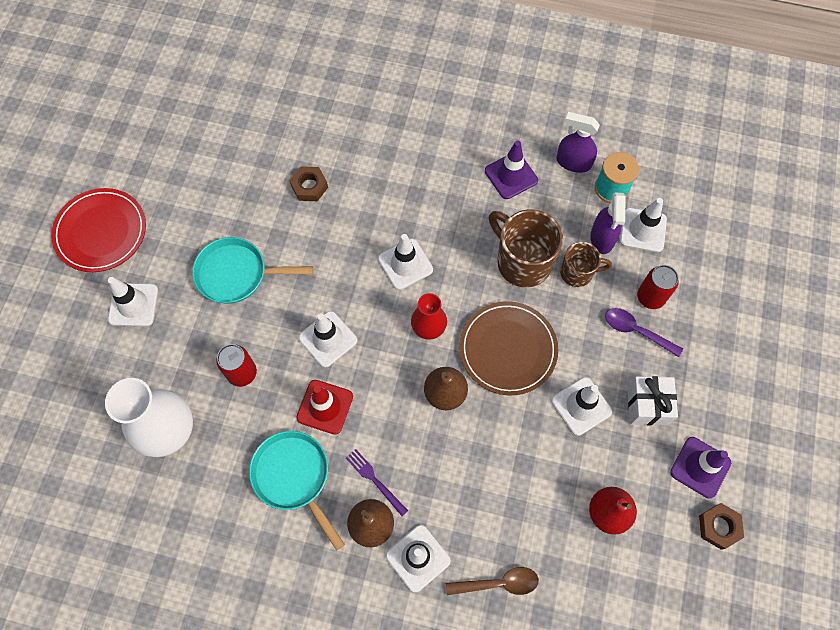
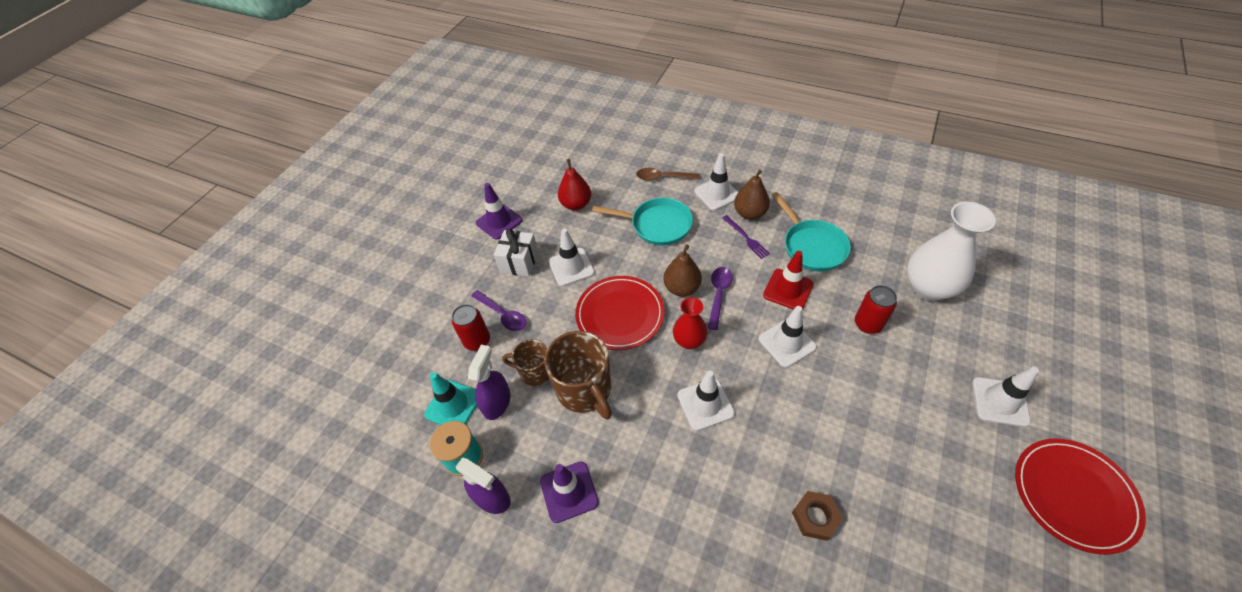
camera: 165 degrees left, 15 degrees down
turquoise pan [192,237,314,304] -> turquoise pan moved to [592,198,693,245]
brown plate [459,301,558,395] -> red plate [575,276,665,350]
white traffic cone [620,198,667,252] -> turquoise traffic cone [424,372,477,425]
brown nut [699,503,744,550] -> none
none -> purple spoon [708,267,733,330]

